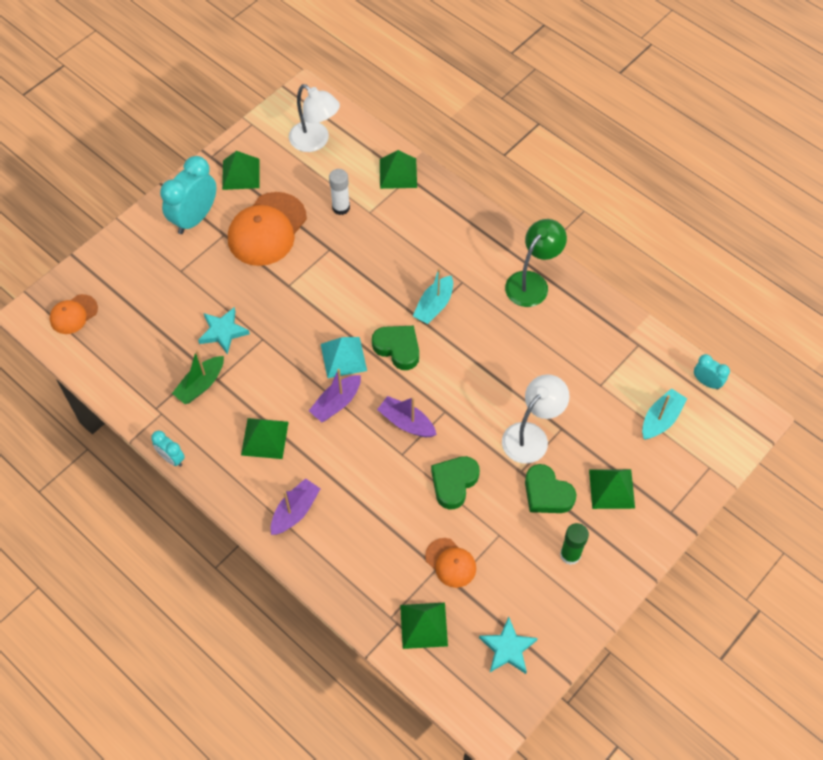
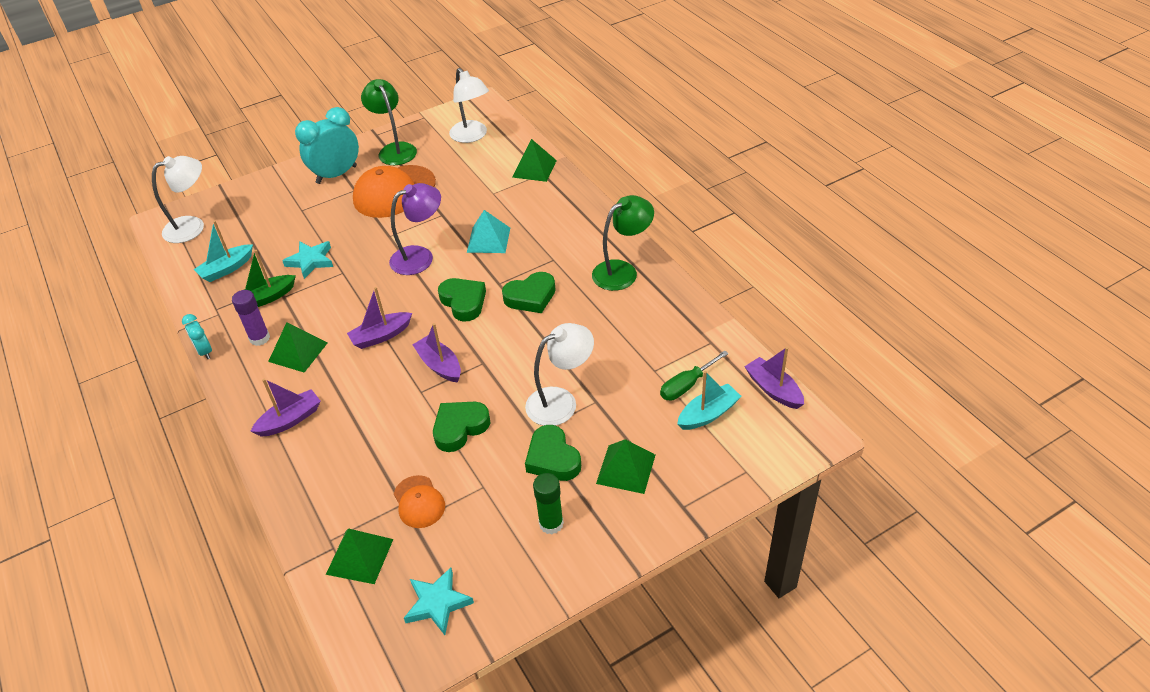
camera: 20 degrees right, 15 degrees down
orange cap [50,294,98,334] -> white lamp [152,156,204,243]
green pyramid [222,151,260,190] -> green lamp [361,79,417,165]
turquoise pyramid [321,337,367,378] -> turquoise pyramid moved to [467,210,510,253]
white glue stick [329,169,350,215] -> none
turquoise boat [413,268,453,324] -> turquoise boat moved to [194,220,253,282]
turquoise clock [694,354,730,390] -> purple boat [744,347,804,409]
none -> purple glue stick [232,290,270,346]
none -> purple lamp [389,183,441,275]
none -> green heart [502,272,556,313]
none -> green screwdriver [660,350,729,401]

